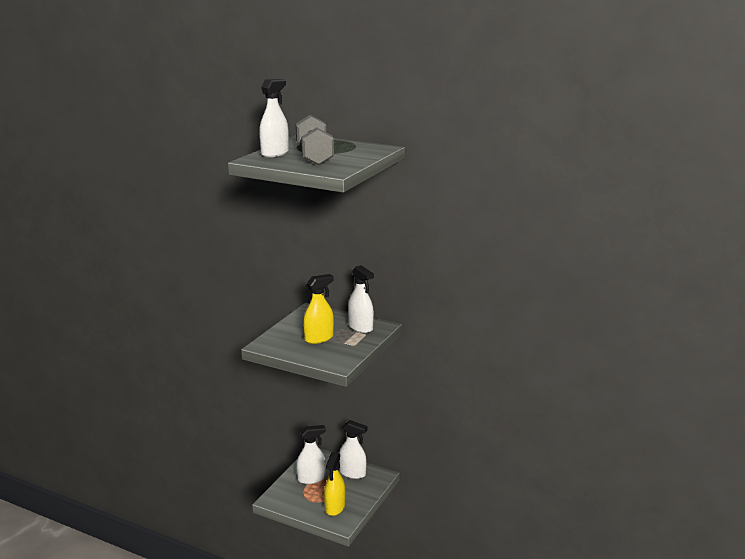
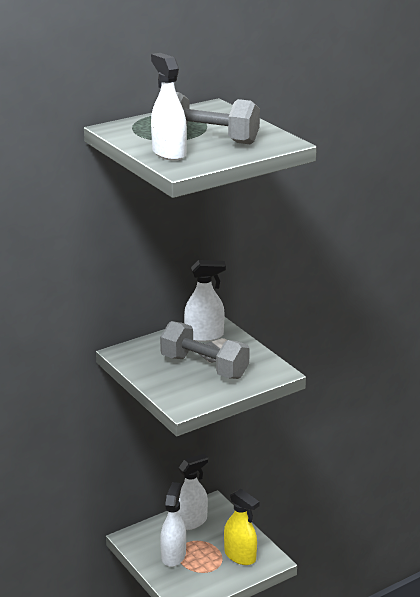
camera: 60 degrees left, 5 degrees up
yellow spray bottle [303,274,334,344] -> grey dumbbell [160,321,250,379]

